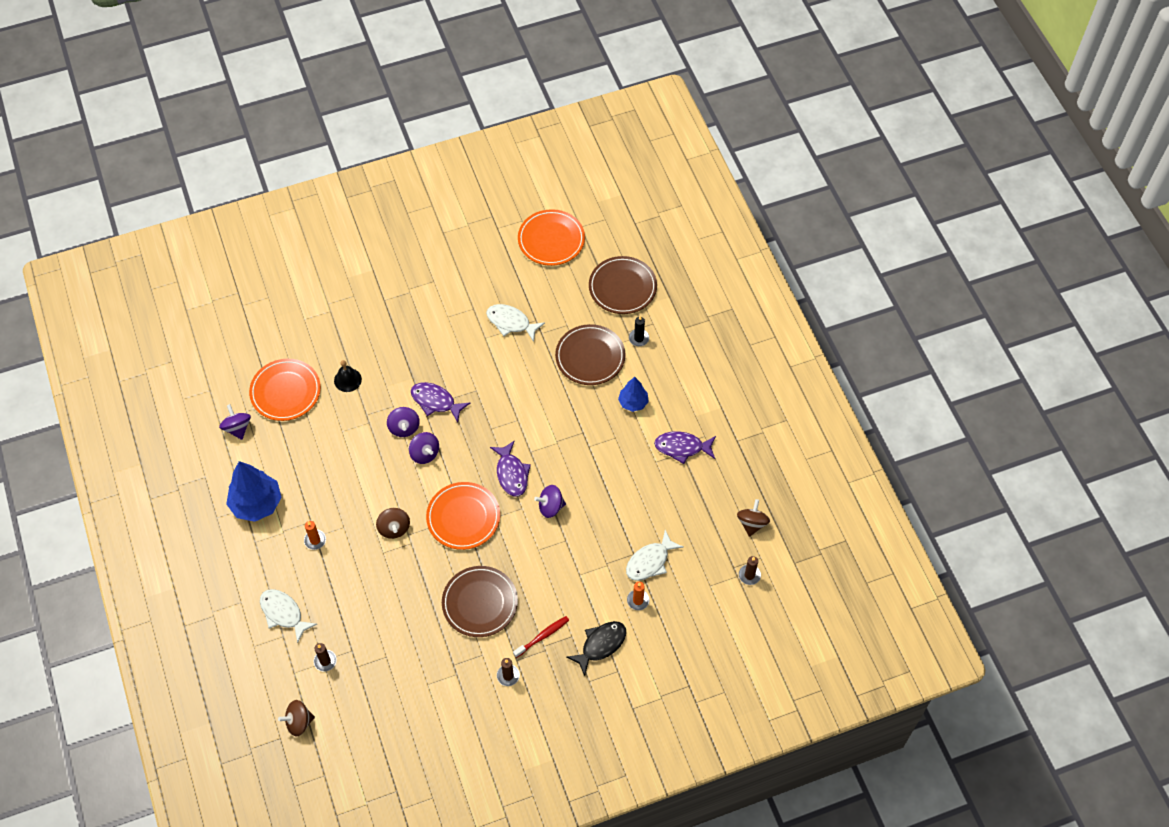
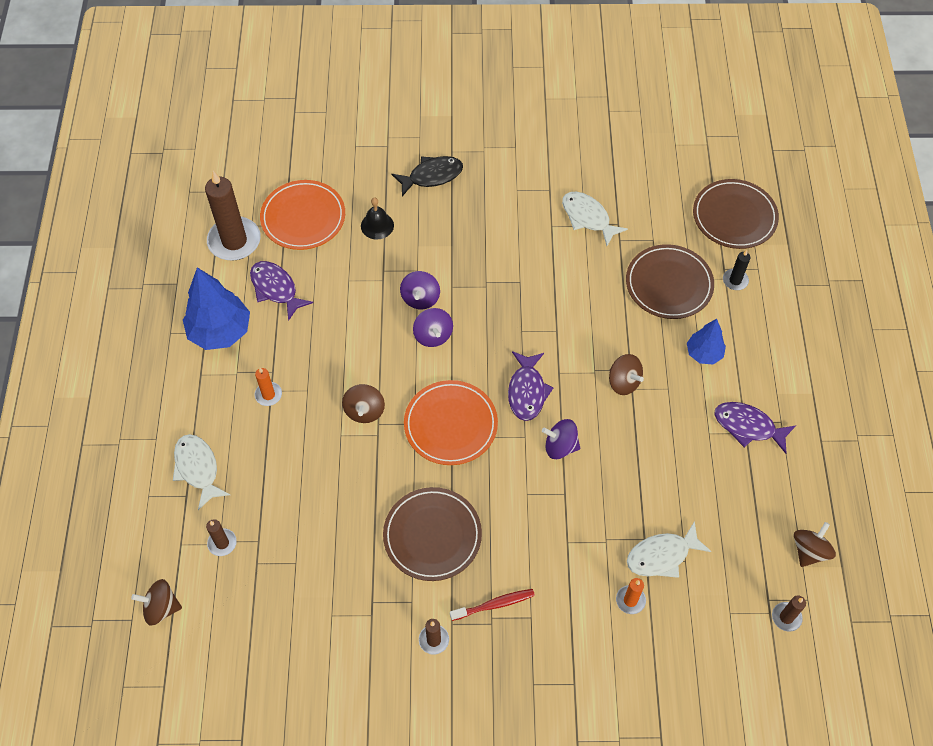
camera: 20 degrees right, 0 degrees up
purple spinning top [219,404,251,440] -> brown candle [205,171,261,261]
purple fish [411,382,470,423] -> purple fish moved to [250,261,313,321]
orange plate [518,209,585,266] -> none
black fish [567,621,626,676] -> black fish moved to [392,156,463,196]
none -> brown spinning top [609,354,644,395]

